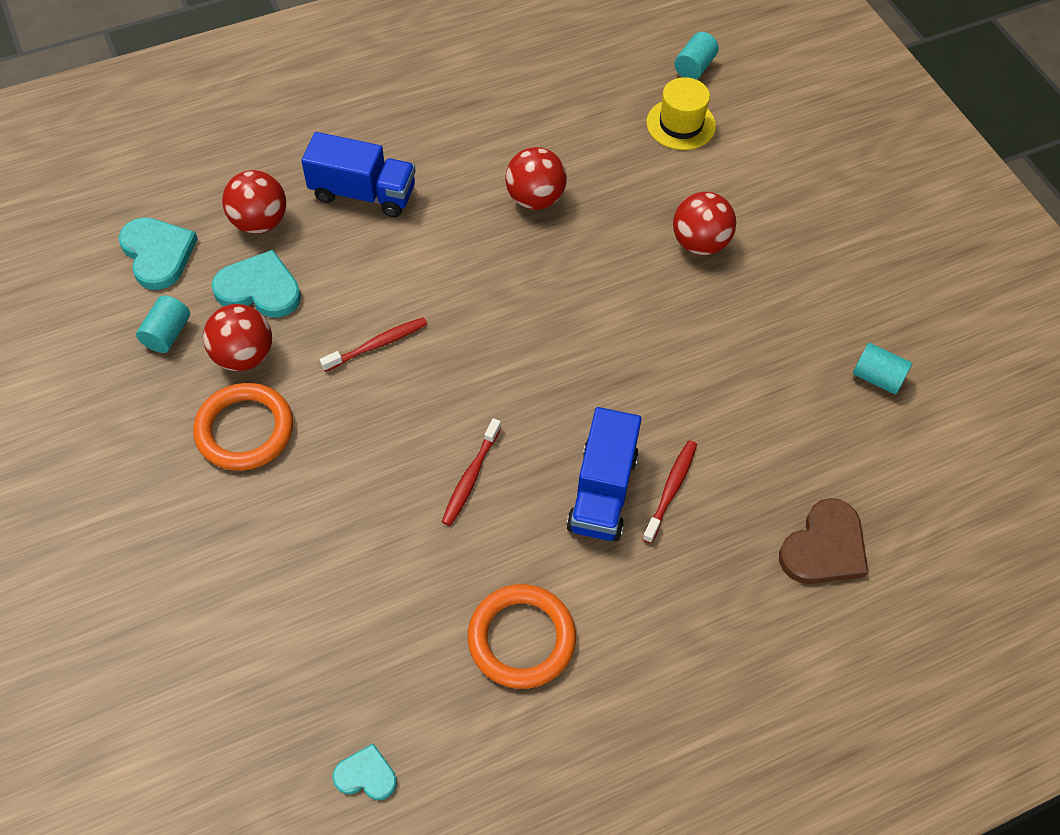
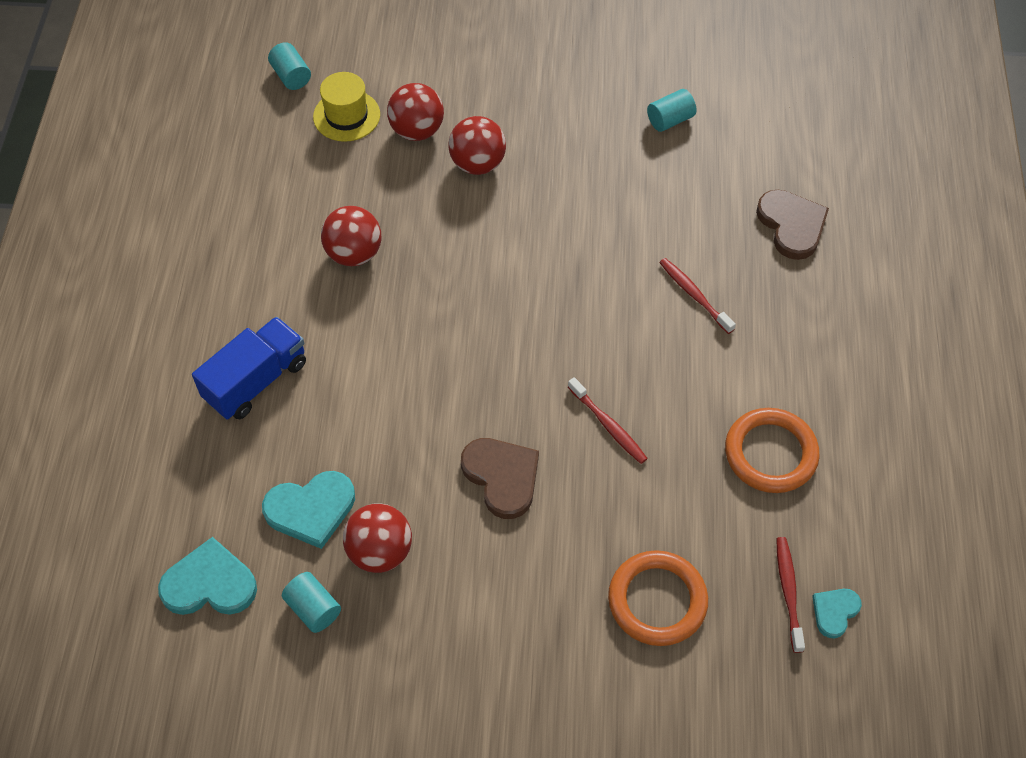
camera: 60 degrees left, 0 degrees up
orange ring [193,383,293,471] -> orange ring moved to [608,550,708,646]
turquoise heart [211,250,301,318] -> turquoise heart turned 150 degrees counterclockwise [262,471,355,549]
red ball [222,170,286,234] -> red ball moved to [387,83,444,141]
red toothbrush [320,317,427,372] -> red toothbrush moved to [776,537,805,653]
blue truck [566,407,642,541] -> none
none -> brown heart [461,438,539,519]

